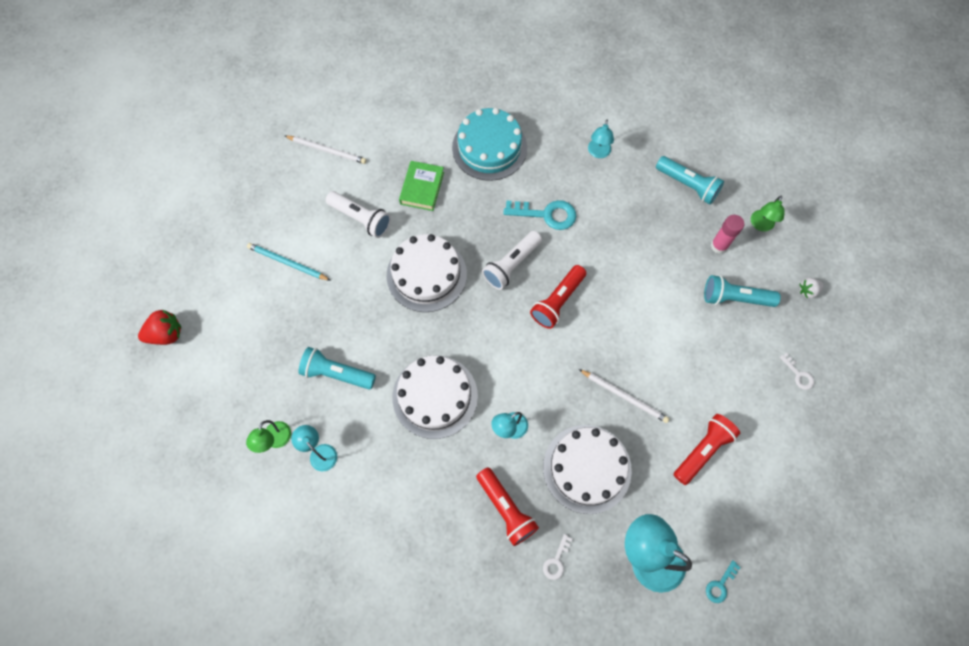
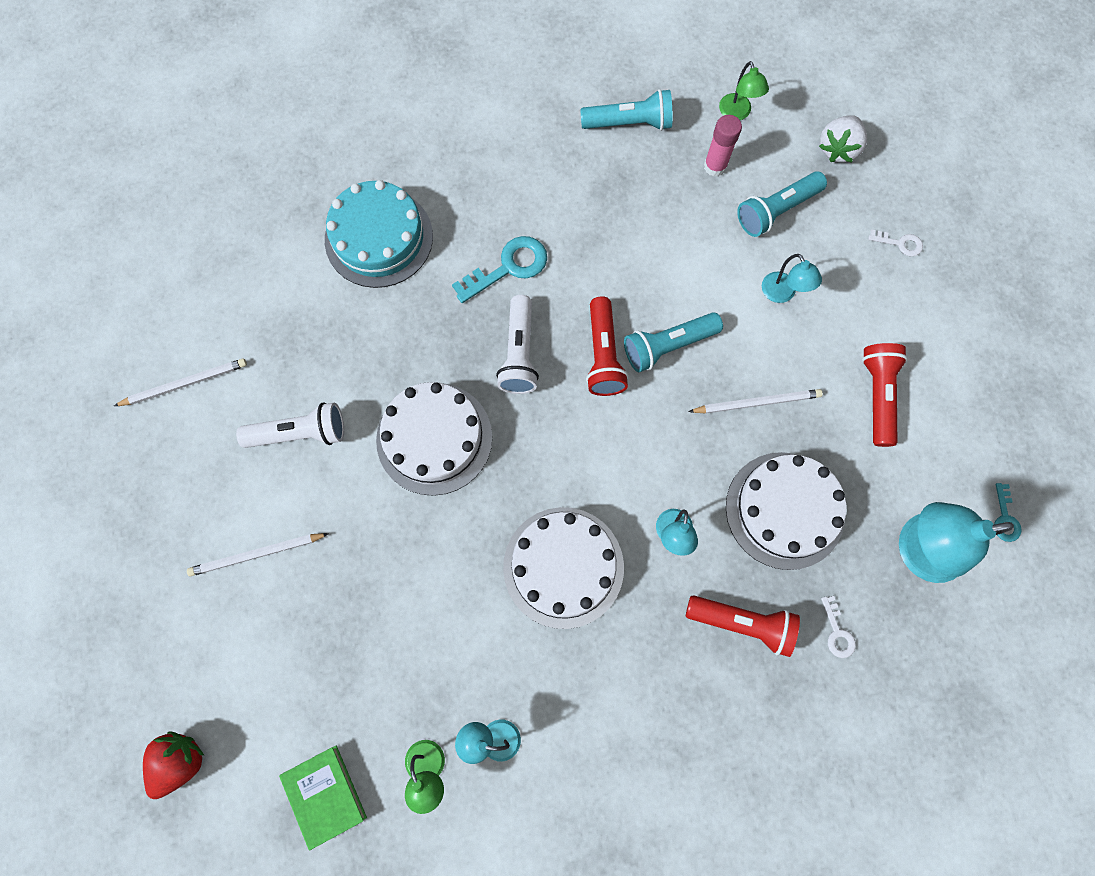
camera: 40 degrees left, 5 degrees up
turquoise pencil [247,243,331,281] -> white pencil [187,533,329,577]
turquoise flashlight [298,347,376,389] -> turquoise flashlight moved to [624,312,723,372]
green book [399,161,444,211] -> green book moved to [279,746,367,850]
turquoise lamp [588,120,614,158] -> turquoise lamp moved to [762,254,822,303]
white strawberry [800,278,824,299] -> white strawberry [819,115,867,162], size x1.65

